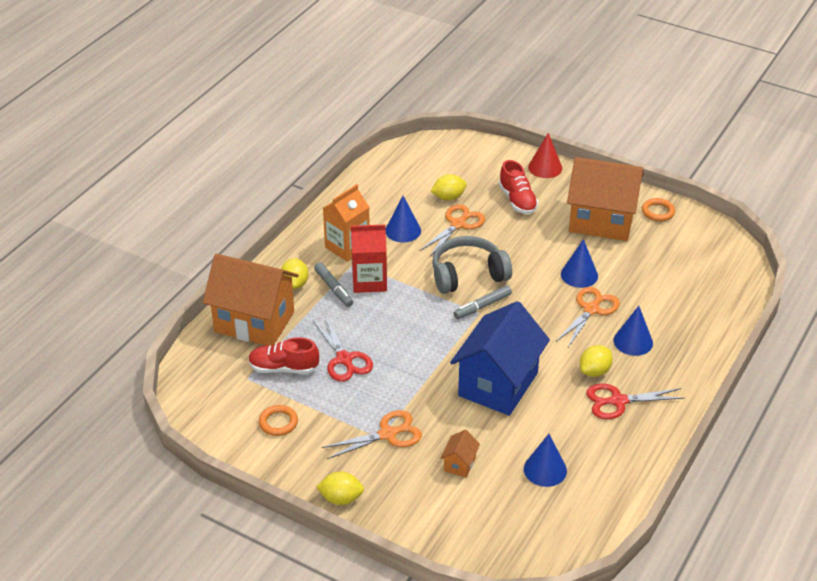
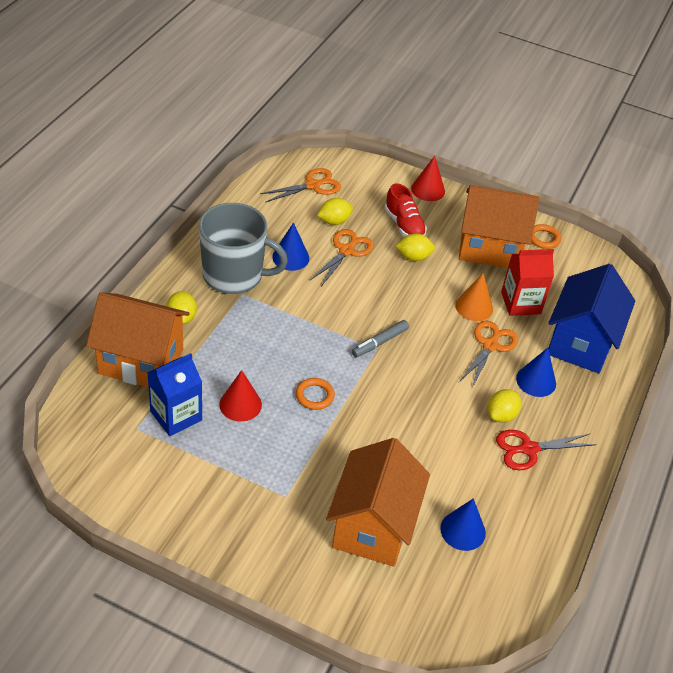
camera: 10 degrees left, 5 degrees up
red shoe [248,337,319,374] -> blue carton [147,353,202,436]
orange ring [259,405,298,436] -> orange ring moved to [296,378,335,410]
red scissors [313,316,373,382] -> red cone [219,370,262,422]
grey marker [314,262,353,307] -> none
yellow lemon [316,471,364,505] -> yellow lemon moved to [396,233,435,261]
orange scissors [321,410,422,459] -> orange scissors moved to [260,168,341,203]
orange carton [323,184,370,262] -> grey mug [199,203,288,294]
red carton [351,224,387,293] -> red carton moved to [501,249,554,316]
grey headphones [432,236,512,294] -> none
orange house [440,430,480,478] -> orange house [326,438,430,567], size x2.50
blue house [450,301,550,416] -> blue house moved to [548,264,635,373]
blue cone [561,239,598,288] -> orange cone [455,273,493,321]

